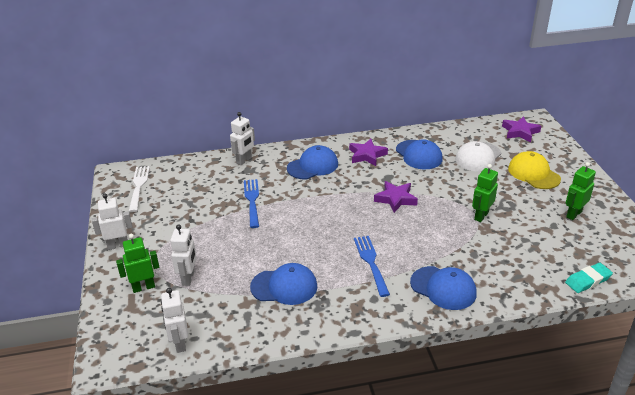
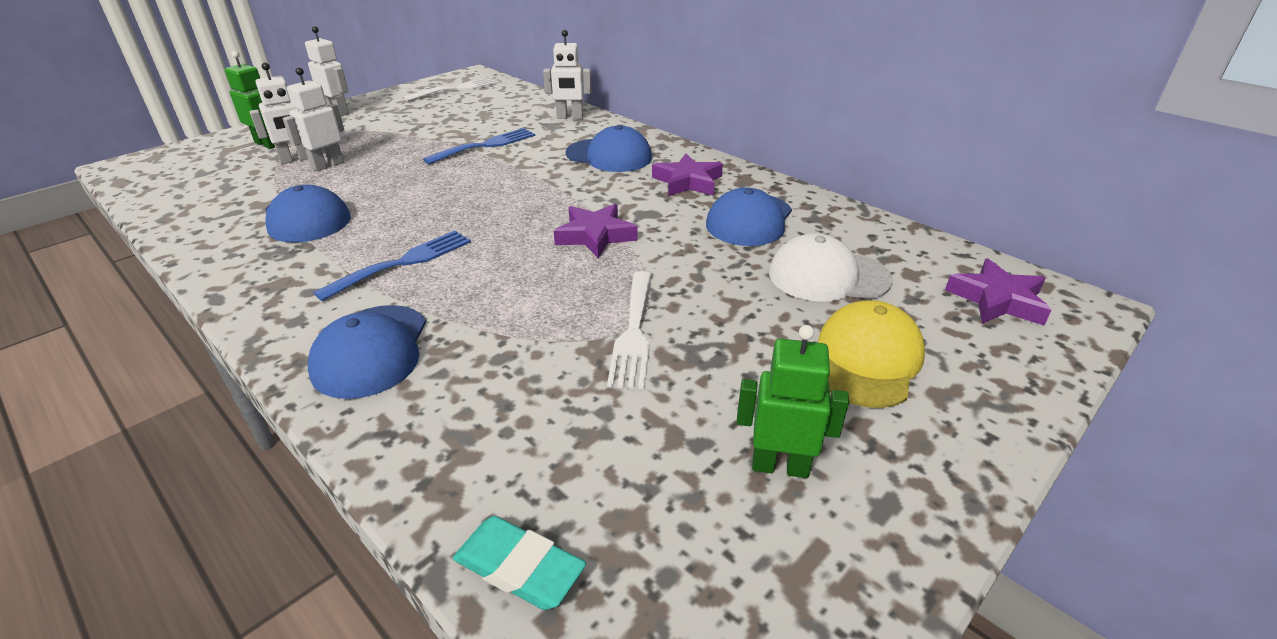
camera: 55 degrees right, 0 degrees up
white robot [161,288,189,353] -> white robot moved to [283,67,344,171]
green robot [472,164,498,222] -> white fork [607,271,652,389]

